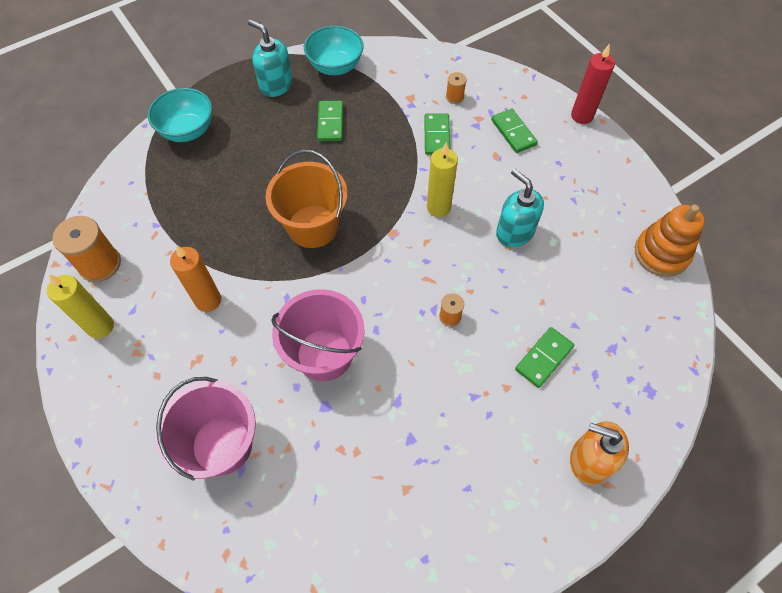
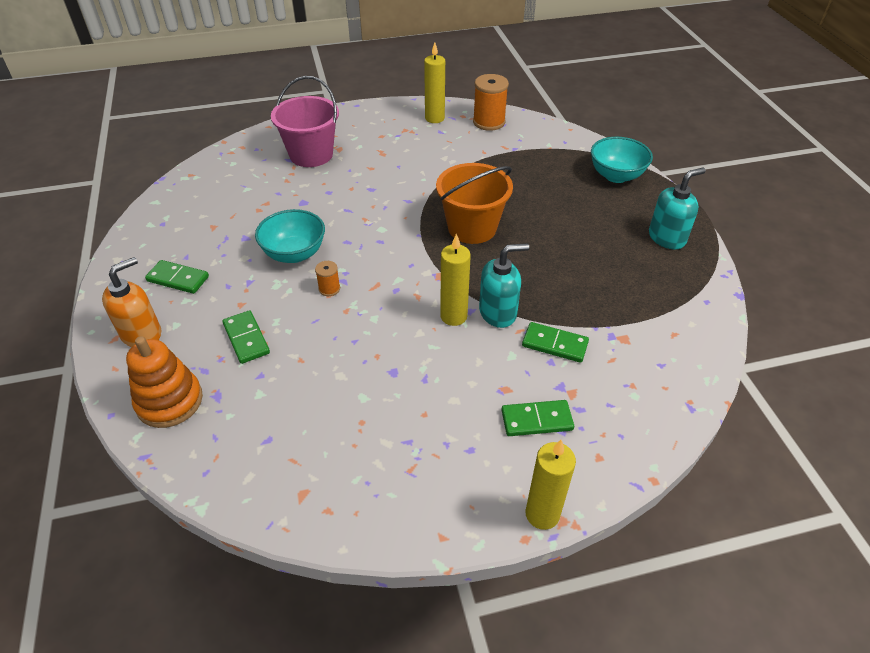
camera: 110 degrees right, 15 degrees down
orange candle [170,245,221,312] -> none
pink bucket [271,289,365,381] -> none
turquoise bowl [304,26,364,75] -> turquoise bowl moved to [255,209,325,263]
green domino [317,101,343,141] -> green domino moved to [145,260,209,294]
orange spool [446,72,467,104] -> none
turquoise soap dispenser [496,169,544,247] -> turquoise soap dispenser moved to [479,243,529,328]
red candle [571,44,615,124] -> yellow candle [525,440,576,530]
orange stacking toy [635,205,705,277] -> orange stacking toy moved to [126,336,203,428]

